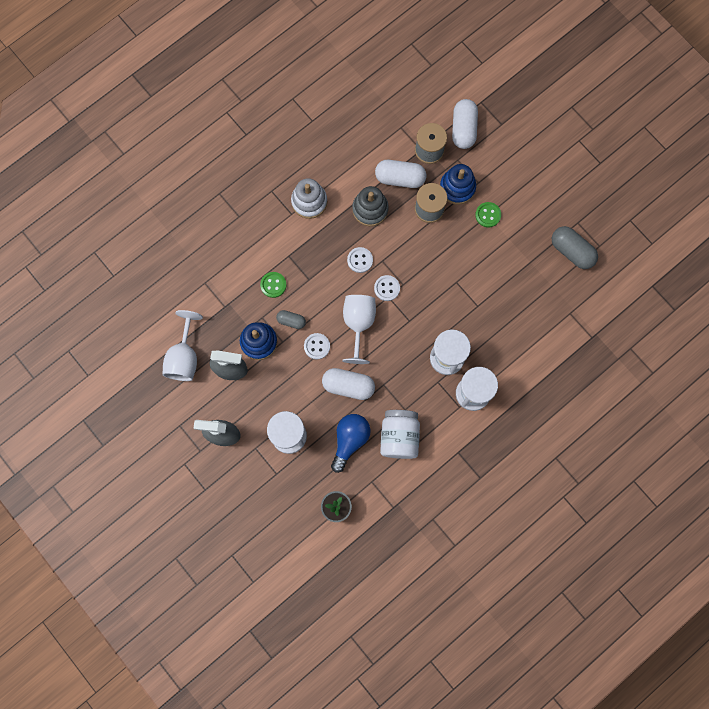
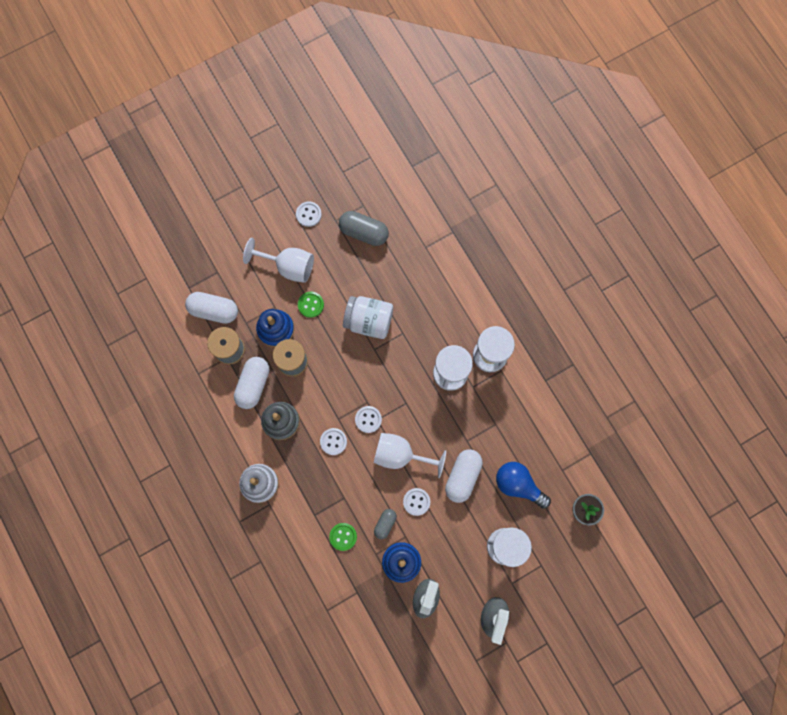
camera: 80 degrees left, 0 degrees up
white goblet [163,310,203,381] -> white goblet moved to [243,238,314,283]
white jar [380,410,420,459] -> white jar moved to [343,296,393,339]
grey capsule [552,226,598,269] -> grey capsule turned 60 degrees clockwise [339,211,389,246]
none -> white button [296,202,322,227]

